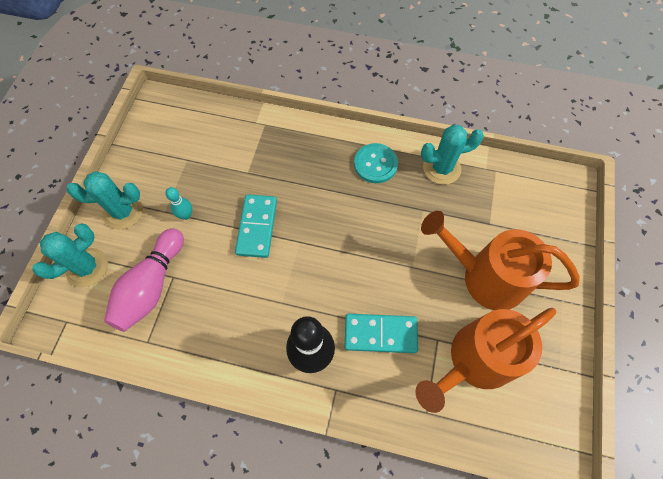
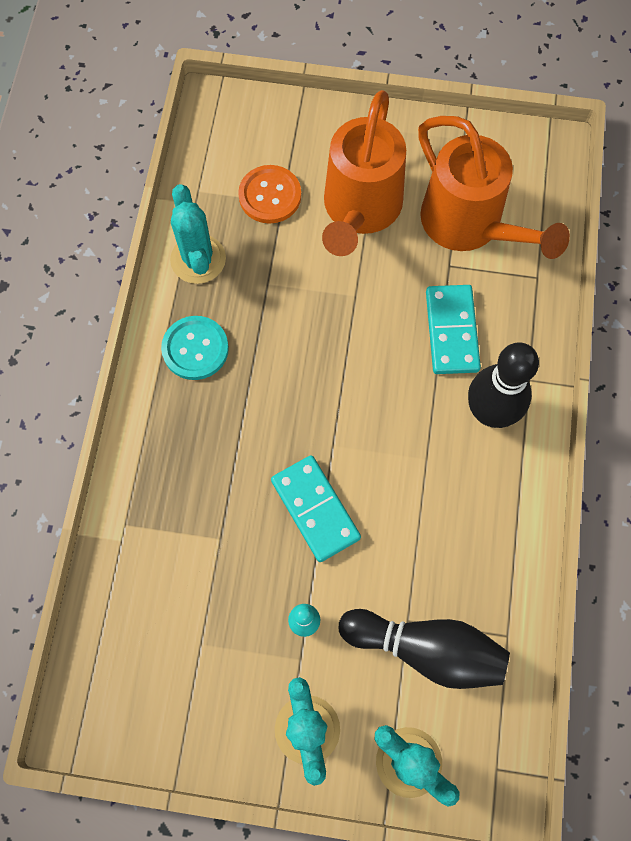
camera: 95 degrees left, 5 degrees up
pink bowling pin [104,228,184,332] -> black bowling pin [339,609,510,689]
turquoise domino [235,194,277,258] -> turquoise domino turned 60 degrees clockwise [271,455,361,562]
none -> orange button [238,165,301,224]

